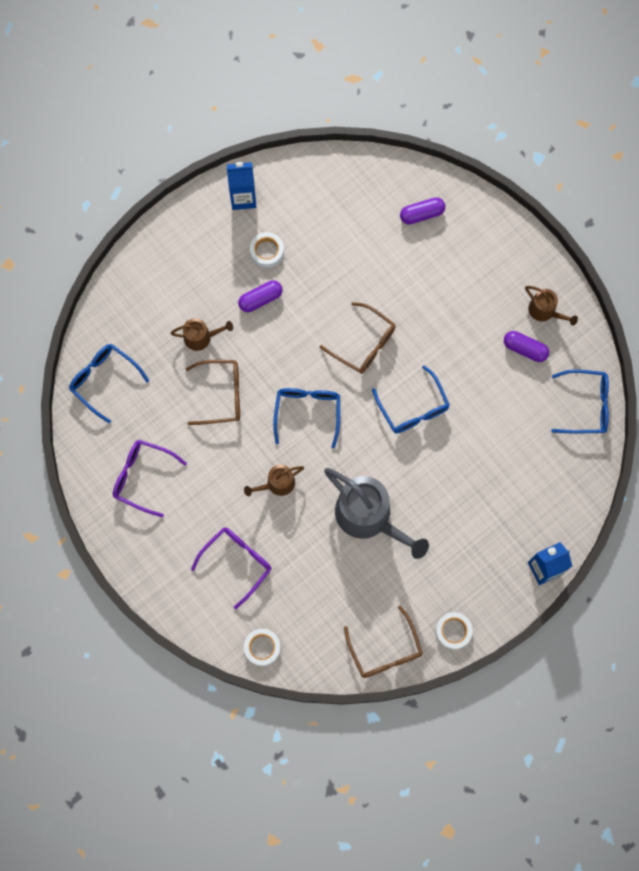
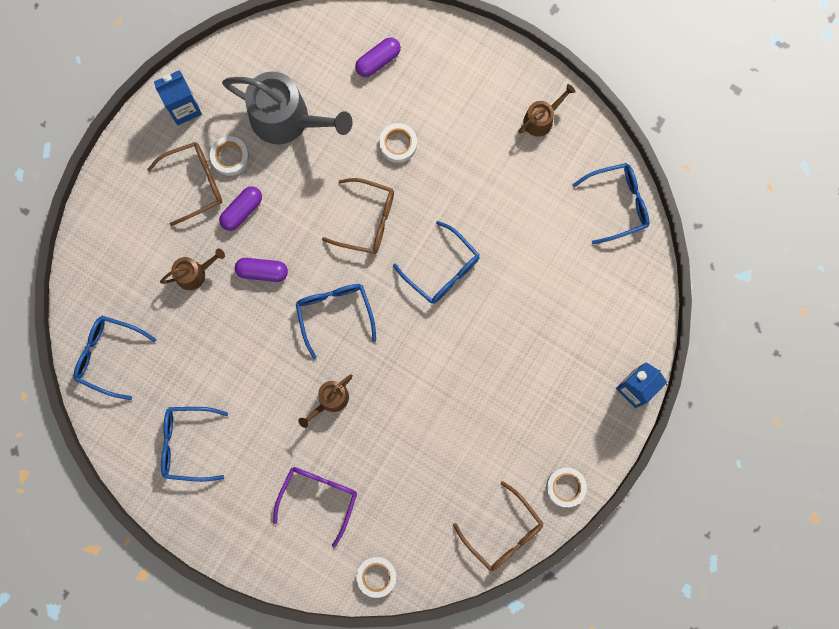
camera: 20 degrees left, 5 degrees up
purple glasses [113,440,187,517] -> blue glasses [161,407,228,482]
brown glasses [186,360,240,425] -> brown glasses moved to [147,142,222,226]
grey watering can [324,468,429,559] -> grey watering can moved to [222,72,353,144]
purple capsule [504,331,549,362] -> purple capsule moved to [235,258,288,282]
brown watering can [525,286,578,325] -> brown watering can turned 60 degrees counterclockwise [519,84,575,137]
none -> white tape [379,123,417,163]

